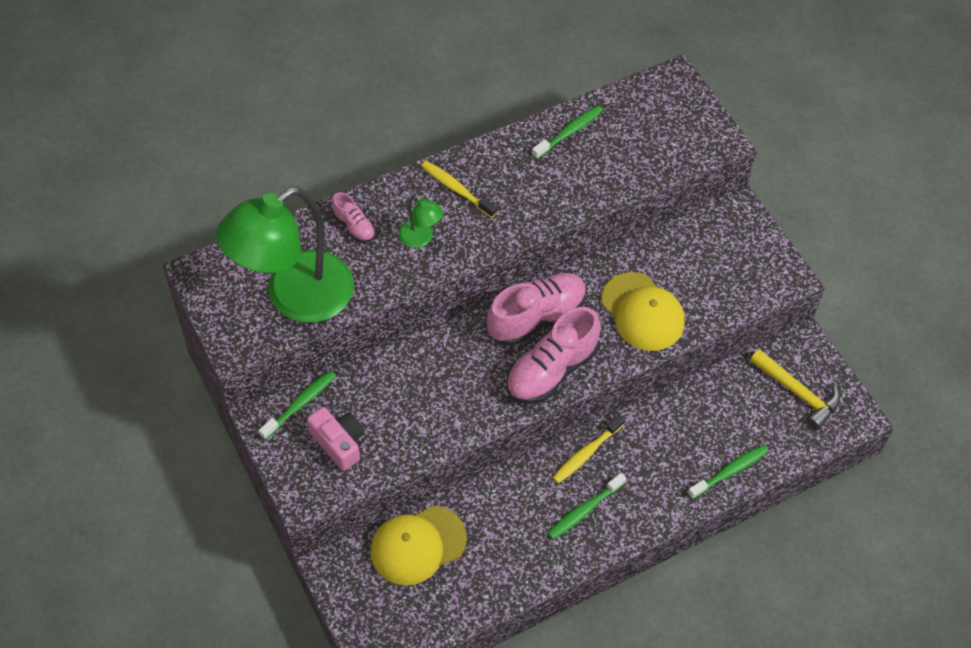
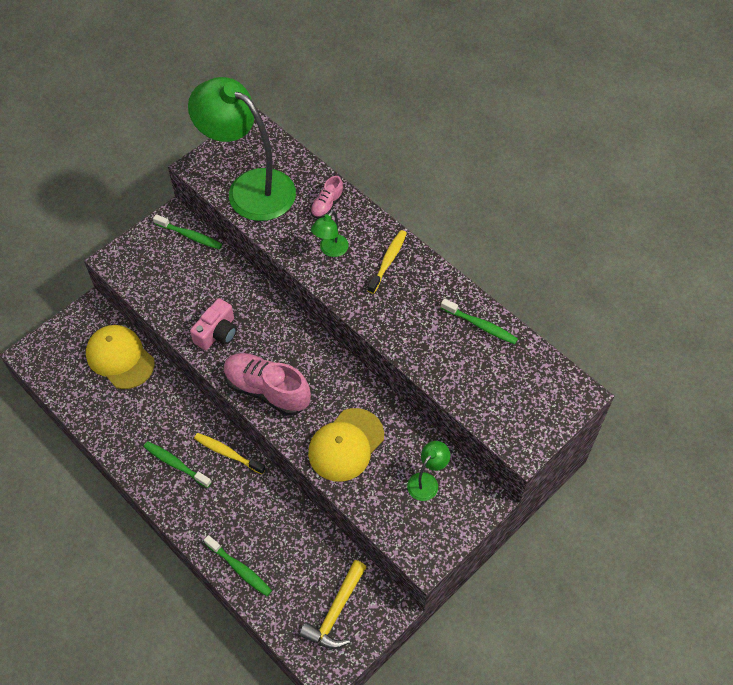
camera: 75 degrees right, 0 degrees up
pink camera [307,407,364,471] -> pink camera moved to [190,298,237,350]
pink shoe [487,273,587,346] -> none
none -> green lamp [407,441,450,501]

